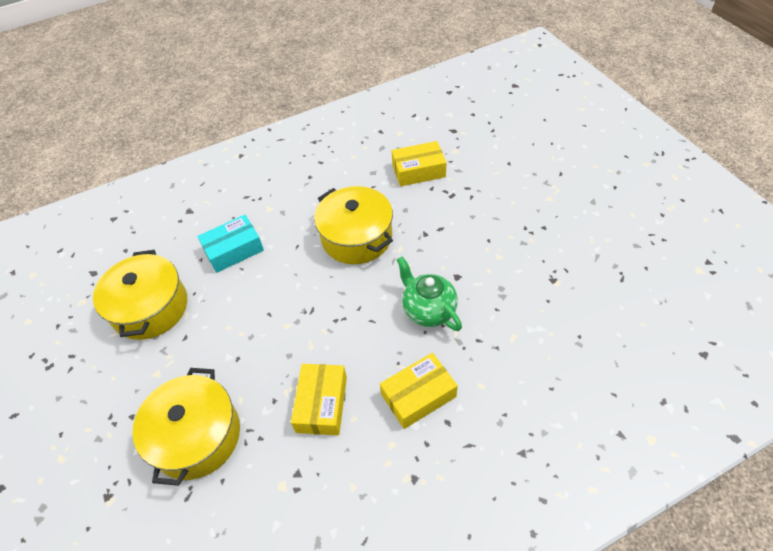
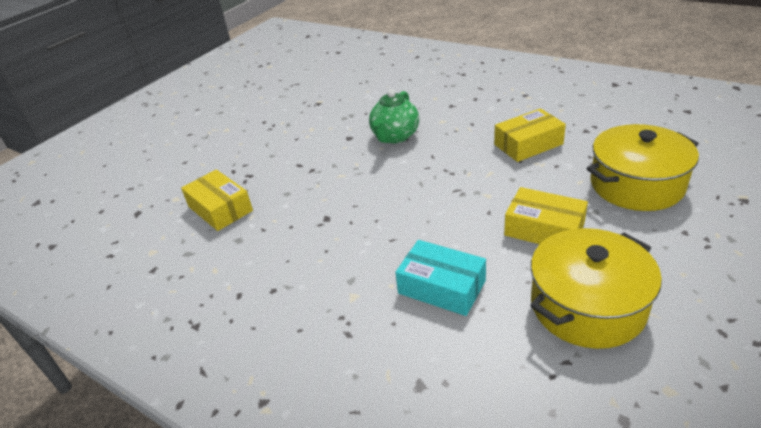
camera: 120 degrees left, 15 degrees down
yellow pot [314,186,393,264] -> none
yellow box [380,353,458,429] -> yellow box moved to [504,187,588,244]

